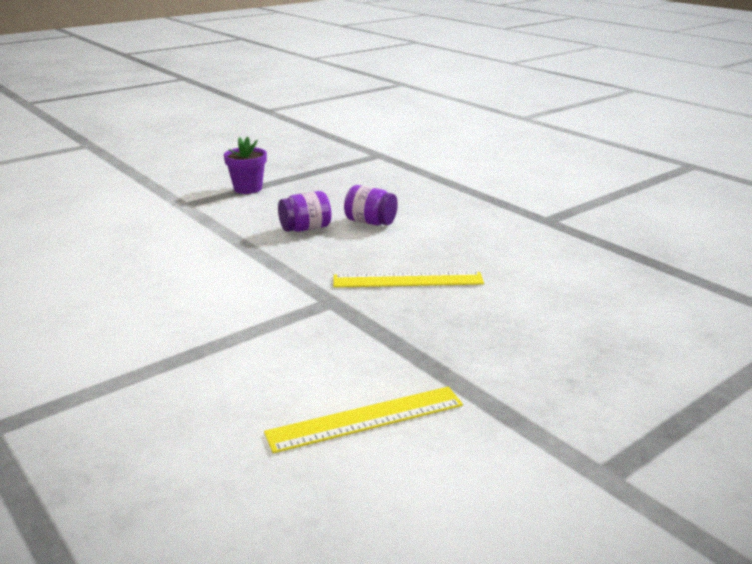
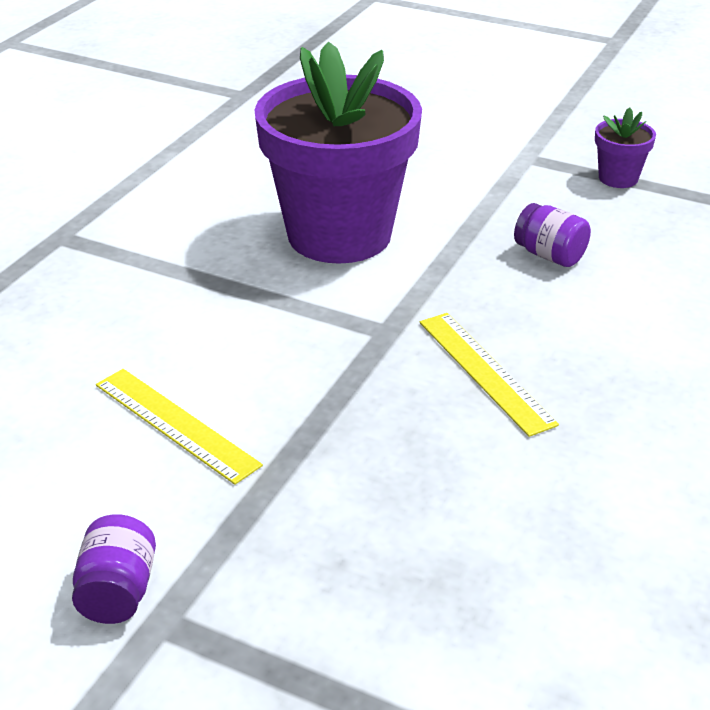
camera: 65 degrees right, 10 degrees up
purple jar [344,185,398,225] -> purple jar moved to [72,514,156,624]
none -> purple flower pot [254,41,422,264]

